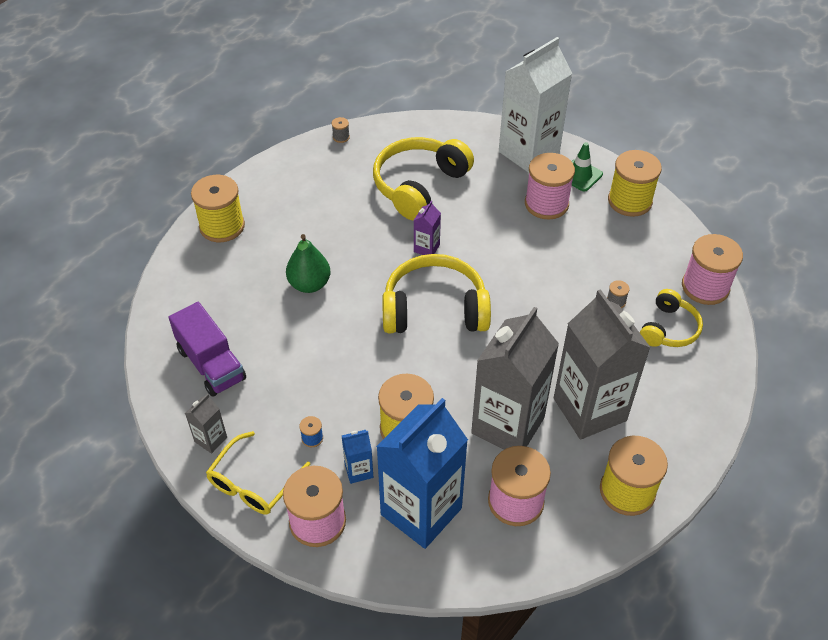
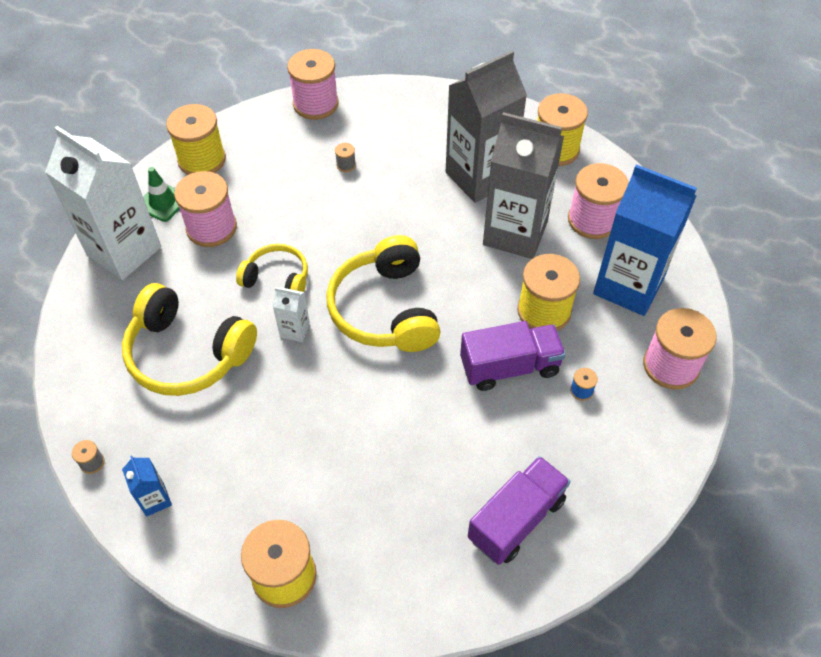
camera: 100 degrees left, 5 degrees up
grey carton [185,394,227,454] -> none
yellow glasses [206,431,311,515] -> none
green pear [286,234,330,293] -> none
blue carton [342,430,373,484] -> blue carton moved to [122,456,172,517]
purple carton [413,201,441,255] -> white carton [273,287,310,342]
yellow headphones [640,289,703,347] -> yellow headphones moved to [236,244,308,292]
none -> purple truck [460,321,566,391]

